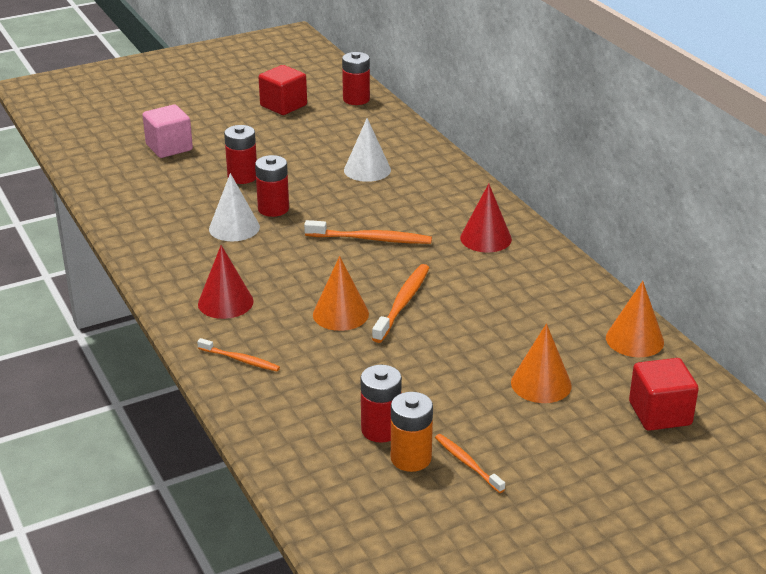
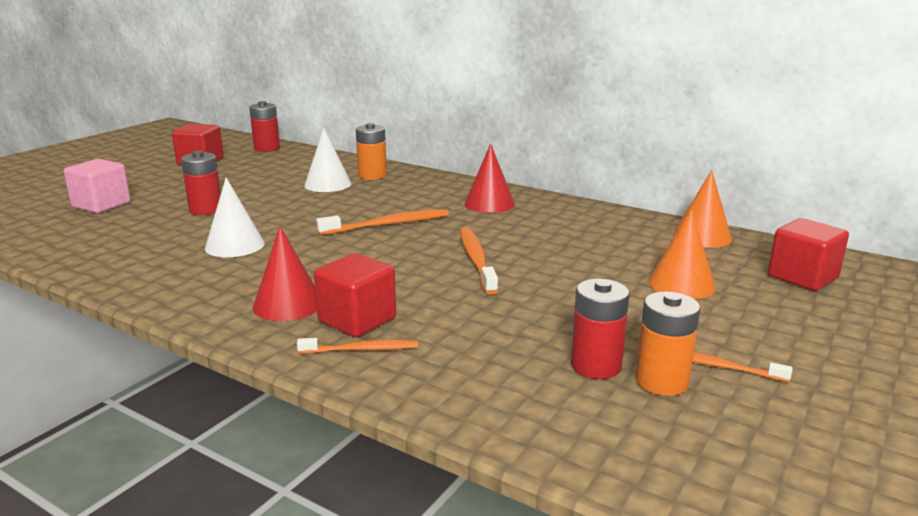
camera: 30 degrees left, 10 degrees down
red battery [255,155,289,217] -> none
orange cone [313,256,369,331] -> none
none -> red cube [314,253,396,337]
none -> orange battery [356,123,387,180]

